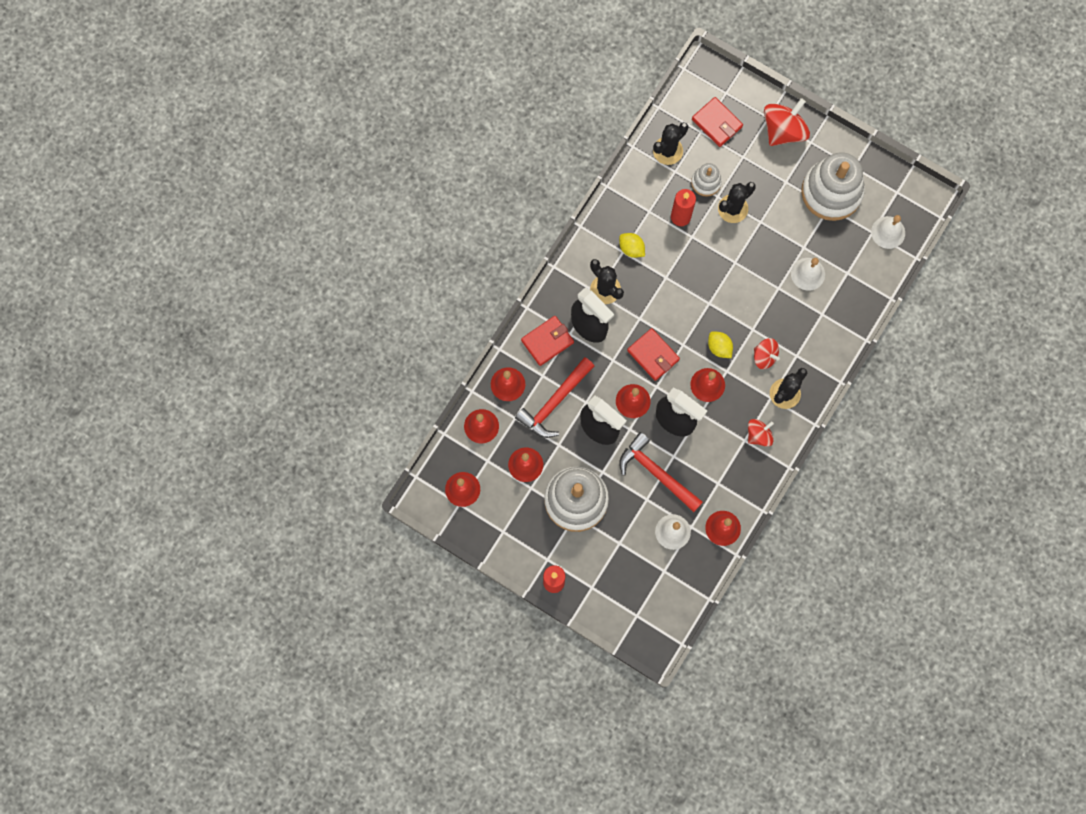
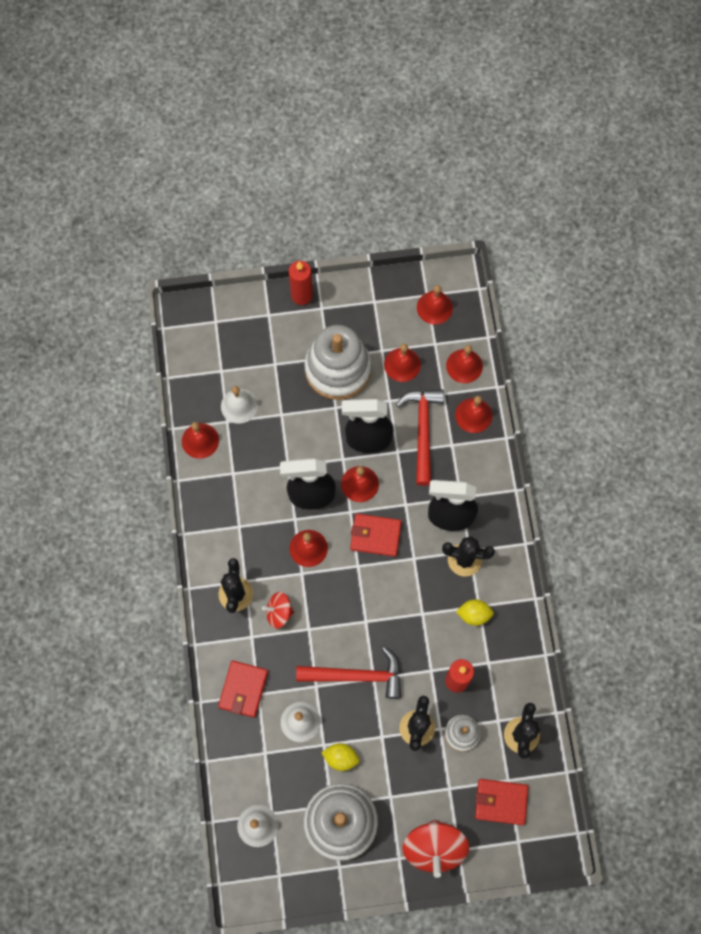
camera: 140 degrees right, 5 degrees down
red wallet [521,316,574,366] -> red wallet moved to [218,661,268,718]
red hammer [619,432,703,512] -> red hammer moved to [296,647,401,699]
yellow lemon [708,331,733,358] -> yellow lemon moved to [321,743,360,771]
red spinning top [748,419,774,447] -> none

